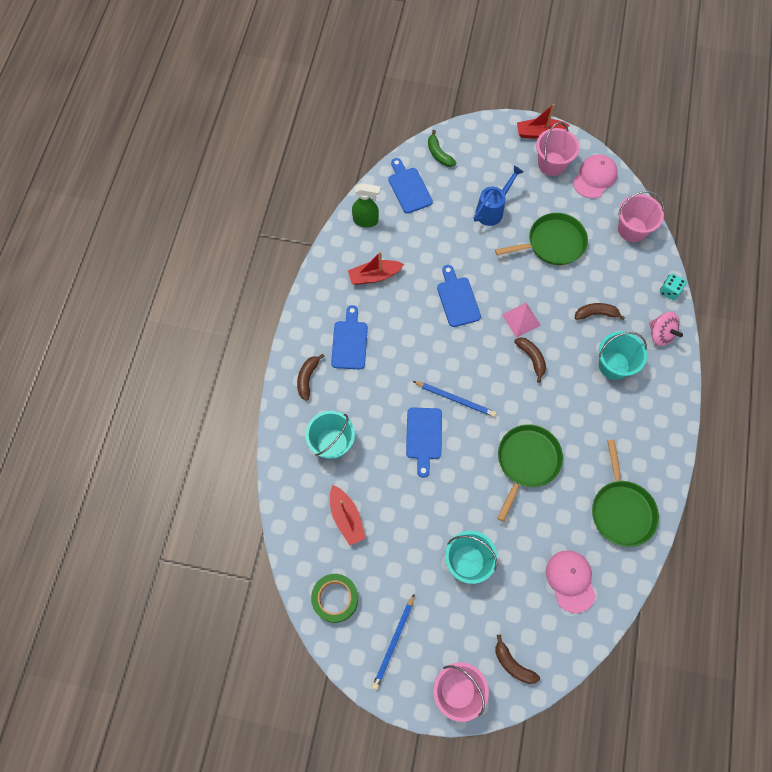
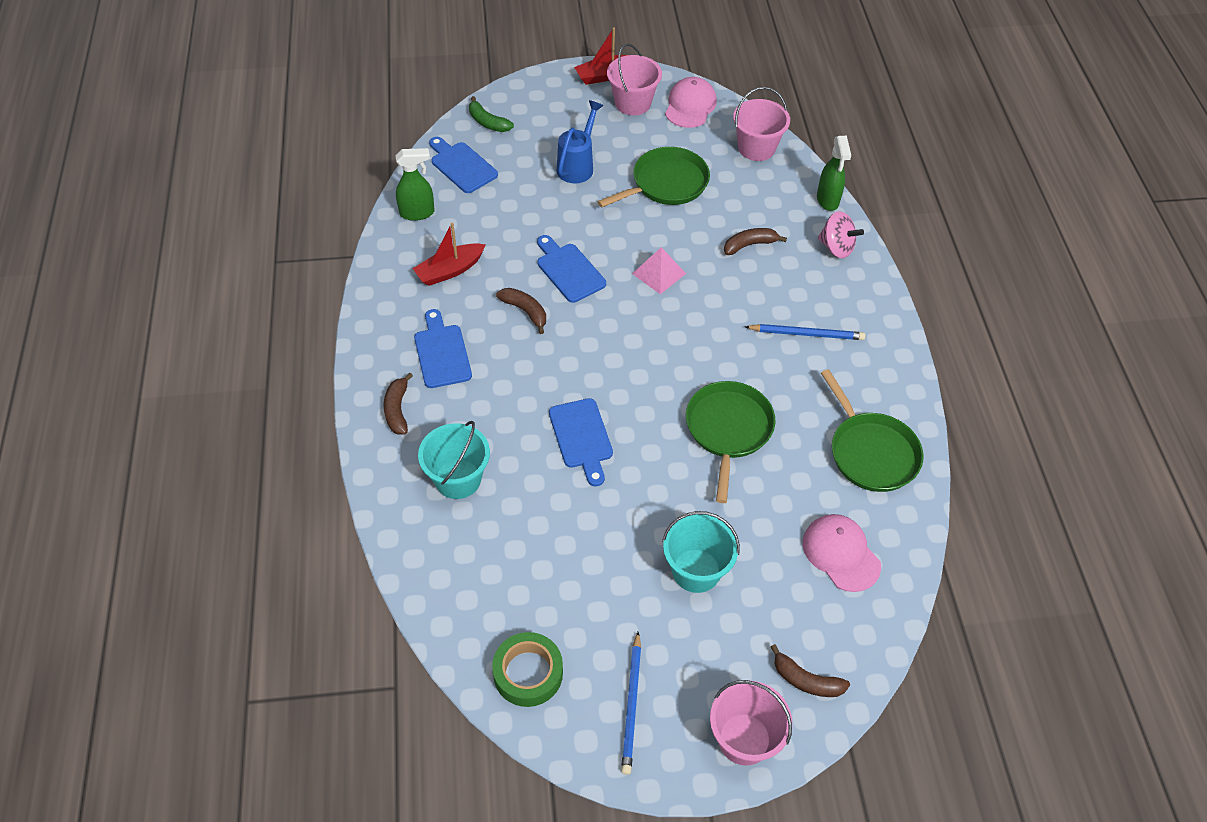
camera: 20 degrees left, 15 degrees down
red boat [330,485,366,545] -> none
blue pencil [413,381,496,417] -> blue pencil moved to [745,324,865,340]
brown banana [514,337,546,383] -> brown banana moved to [496,288,546,334]
turquoise bucket [599,331,647,380] -> none
turquoise dice [660,273,687,300] -> green spray bottle [817,136,851,211]

